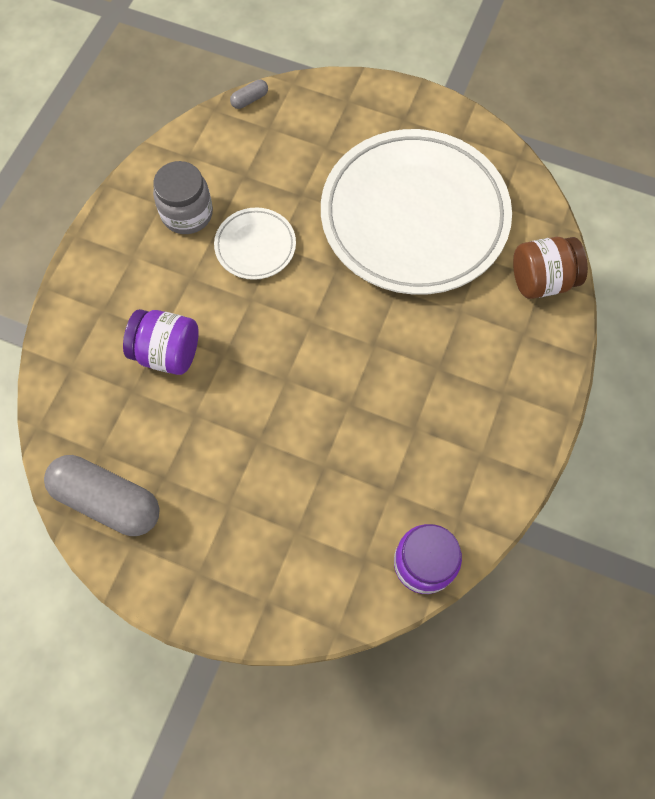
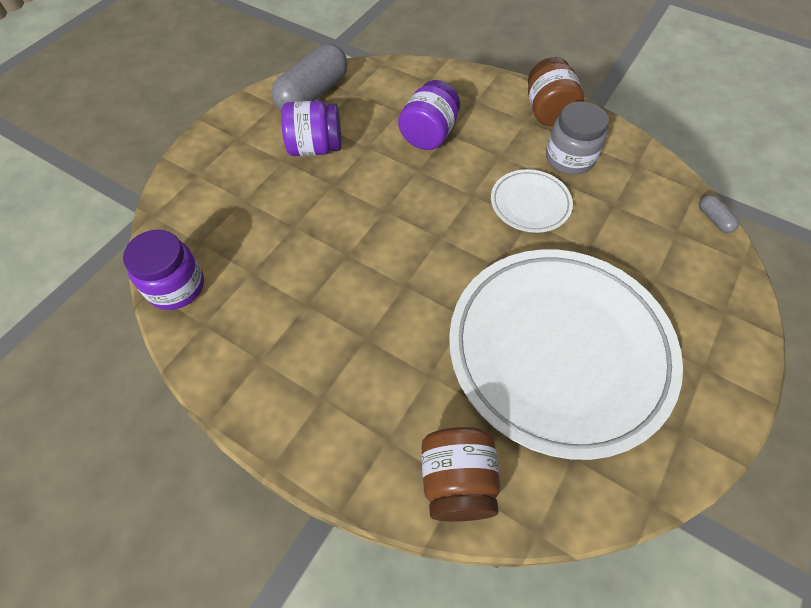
camera: 100 degrees right, 10 degrees down
none -> purple jar [281,101,341,156]
none -> brown jar [528,57,584,126]

